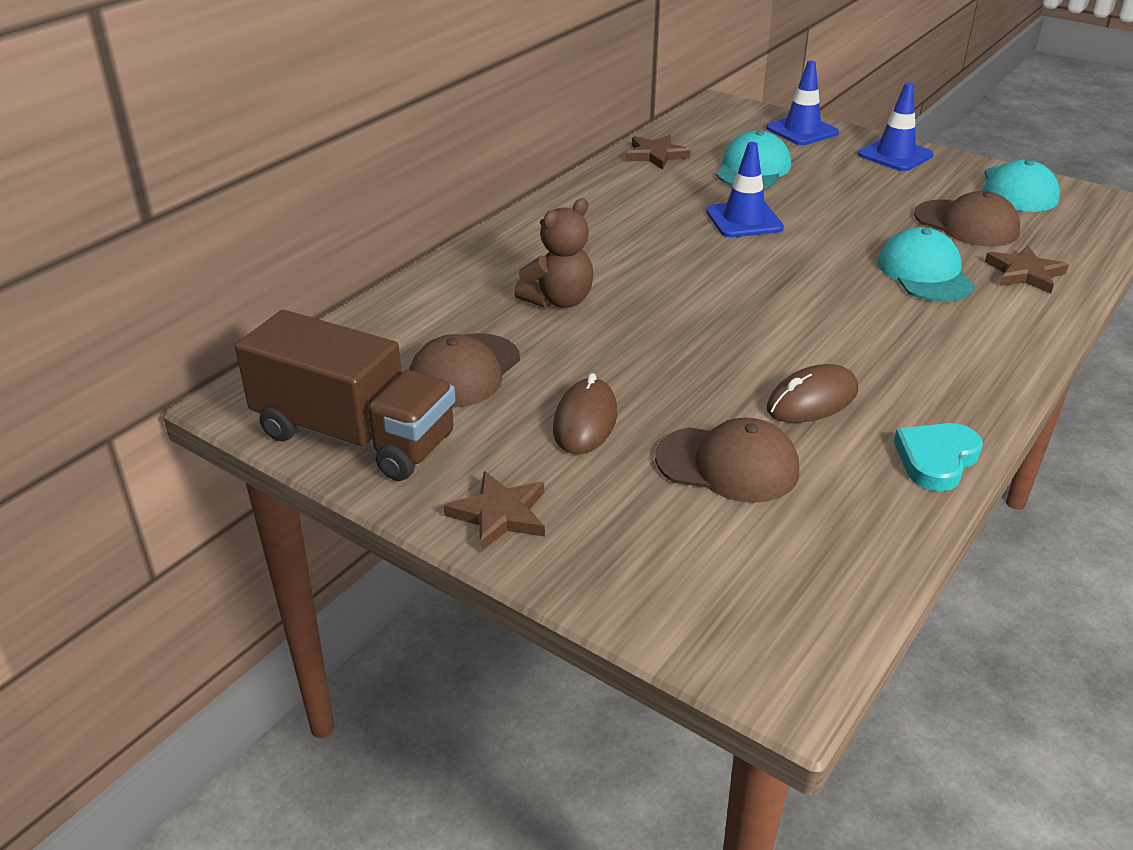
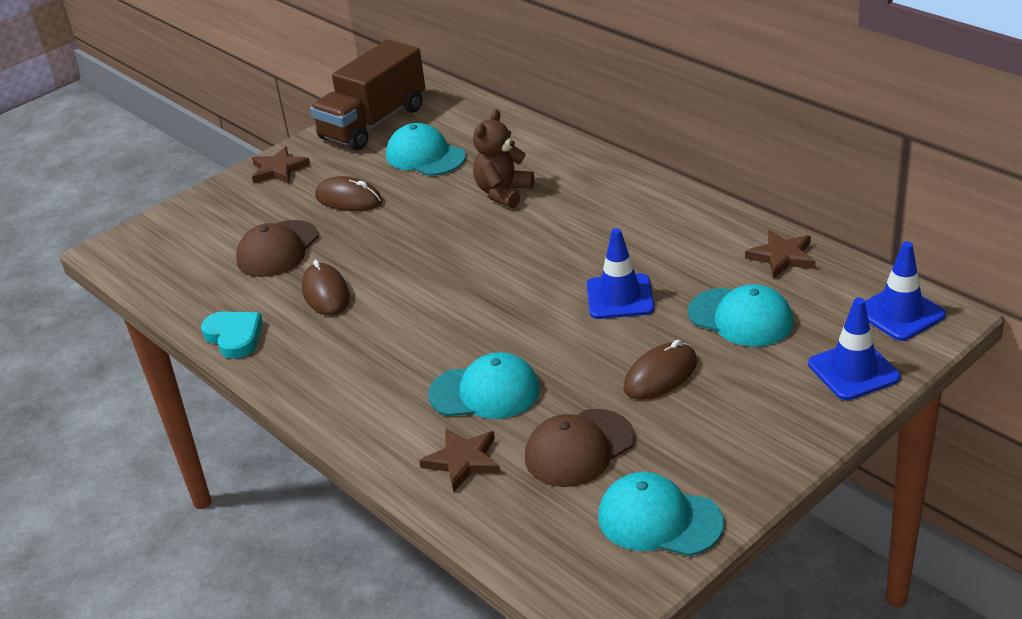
camera: 105 degrees right, 0 degrees up
brown cap [409,333,520,408] -> turquoise cap [386,123,466,176]
brown teddy bear [514,198,594,308] -> brown teddy bear turned 60 degrees clockwise [473,109,534,208]
blue traffic cone [858,83,934,171] -> blue traffic cone moved to [865,242,946,341]
none -> brown mouse [623,340,697,400]

